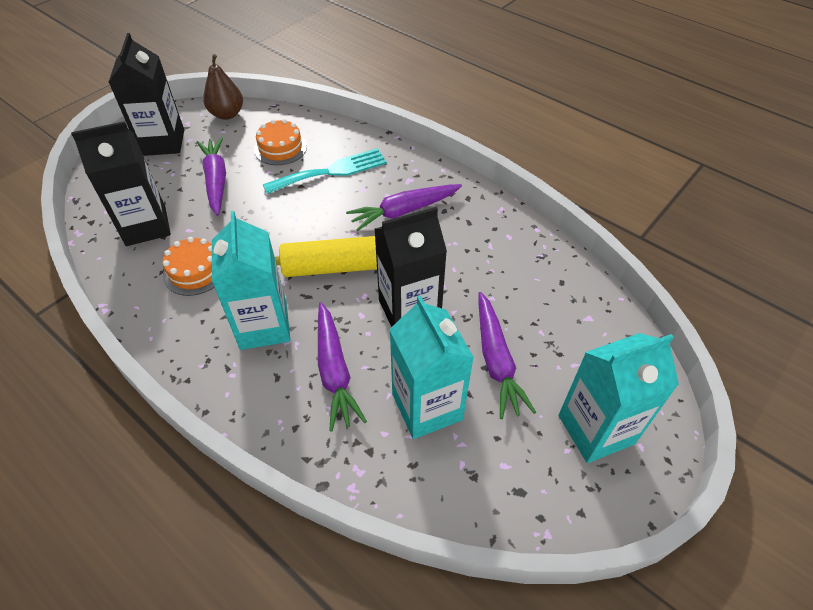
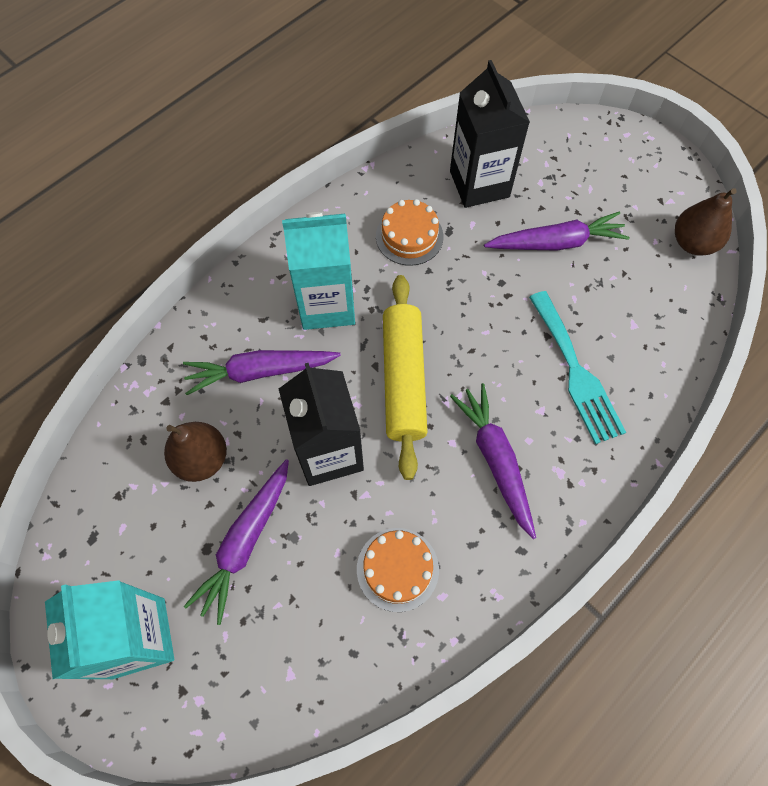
camera: 95 degrees right, 15 degrees up
black carton [109,33,184,156] -> none
orange cake [254,119,307,165] -> orange cake moved to [357,528,439,612]
turquoise carton [389,295,474,439] -> brown pear [164,422,227,482]
purple carrot [479,292,536,419] -> purple carrot turned 60 degrees counterclockwise [184,459,289,625]

